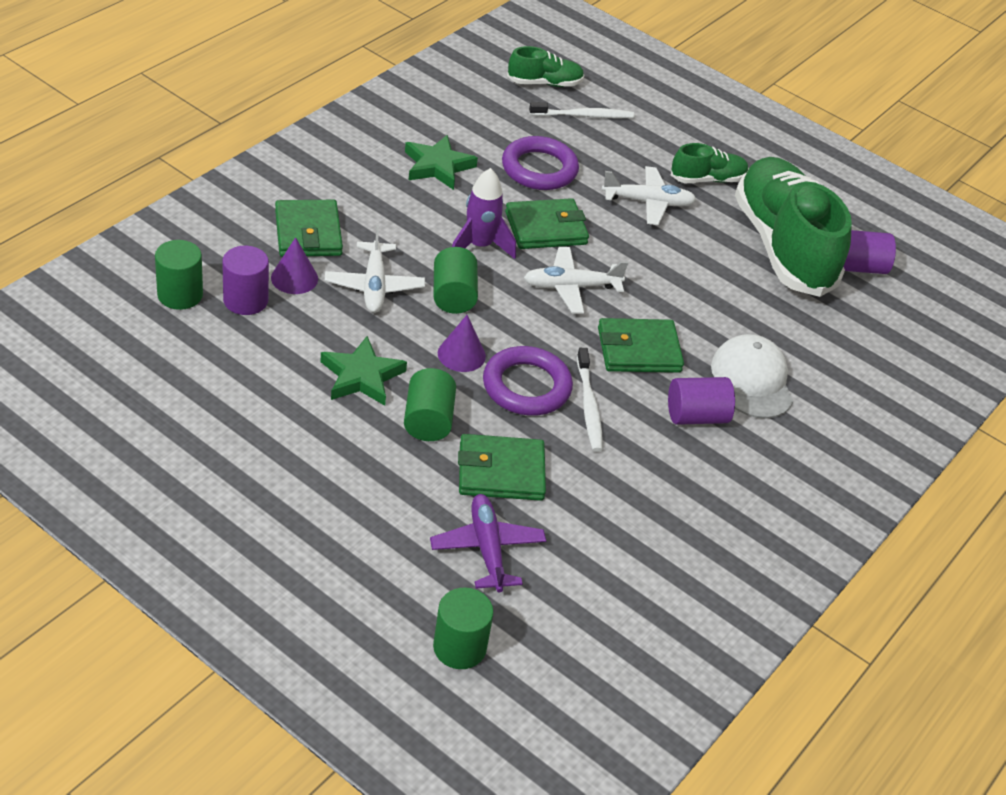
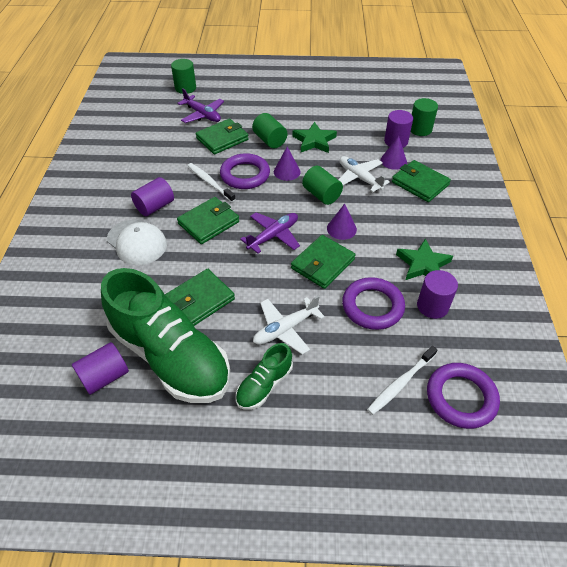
camera: 150 degrees right, 5 degrees up
purple rocket [452,168,516,259] -> purple cone [327,204,357,240]
green shoe [507,46,584,87] -> purple ring [427,363,500,429]
white plane [524,247,628,314] -> purple plane [240,212,300,253]
none -> green wallet [165,269,235,326]
none -> purple cylinder [417,270,458,319]

